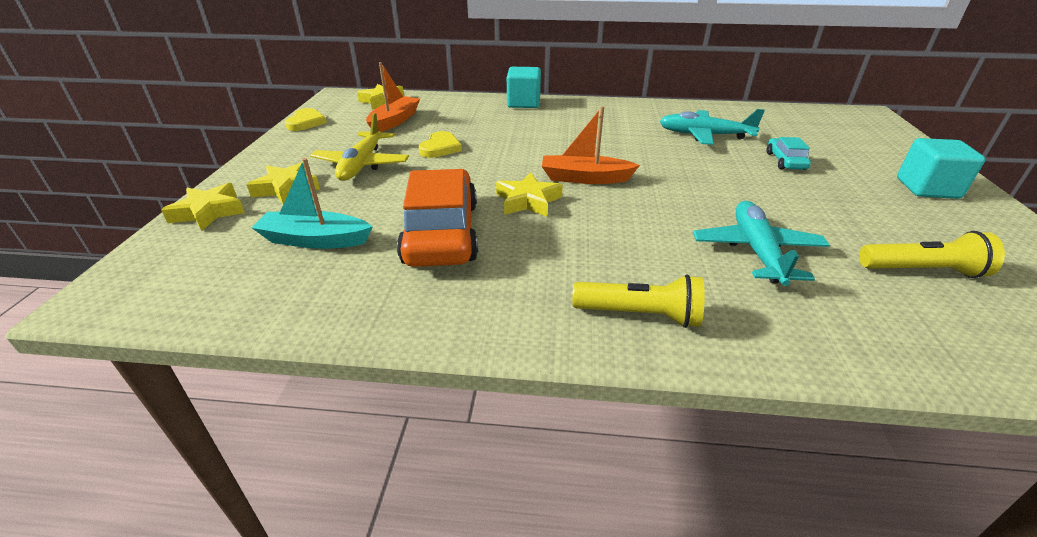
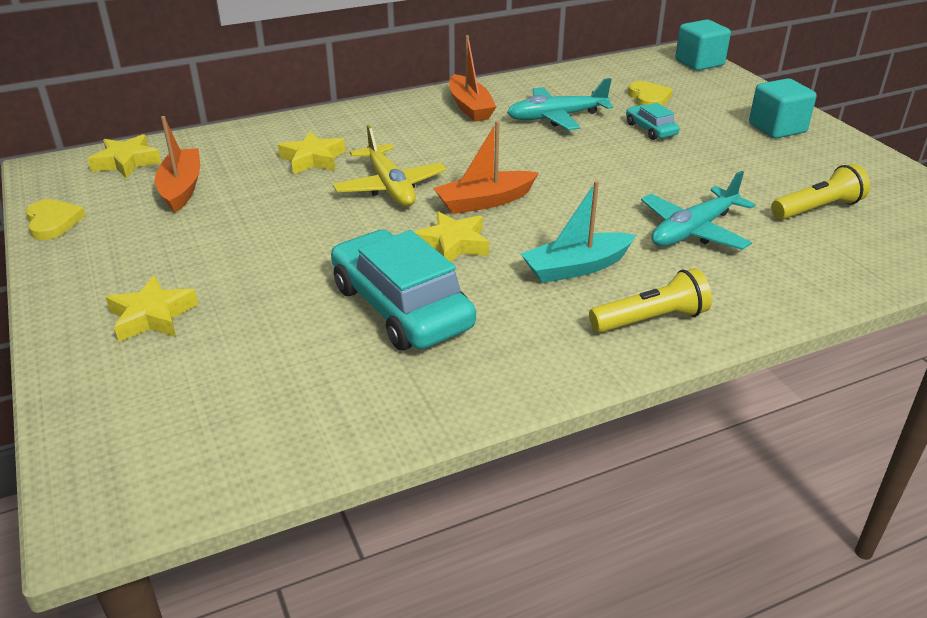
camera: 30 degrees left, 0 degrees up
yellow star [161,183,245,231] -> yellow star moved to [278,131,345,174]
turquoise boat [252,158,372,249] -> turquoise boat moved to [521,181,636,283]
yellow plane [310,113,409,181] -> yellow plane moved to [333,125,446,206]
orange car [397,169,478,267] -> turquoise car [331,230,476,350]
yellow heart [418,131,462,158] -> yellow heart moved to [628,81,673,106]
turquoise cube [507,67,541,108] -> turquoise cube moved to [675,20,731,71]
turquoise plane [693,201,830,286] -> turquoise plane turned 105 degrees counterclockwise [641,171,756,250]
none -> orange boat [449,35,496,122]

